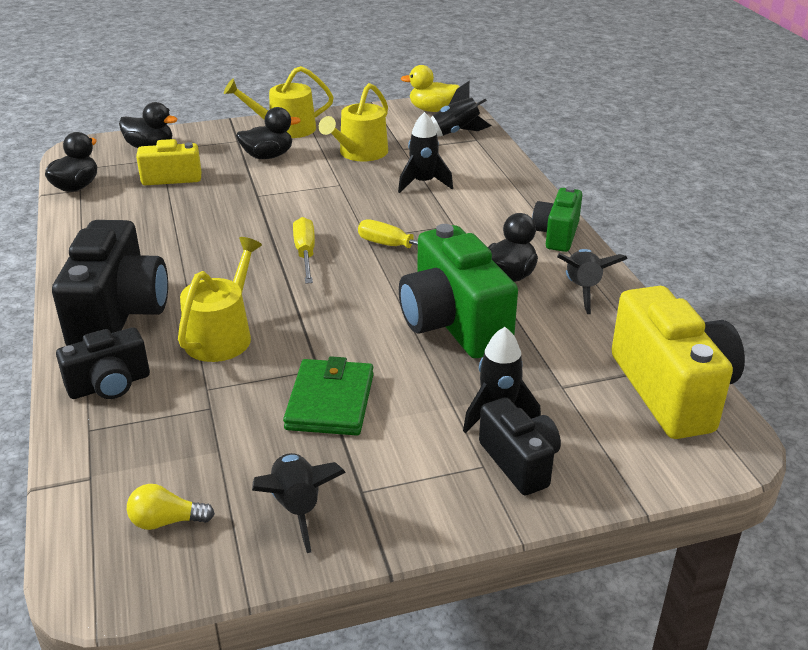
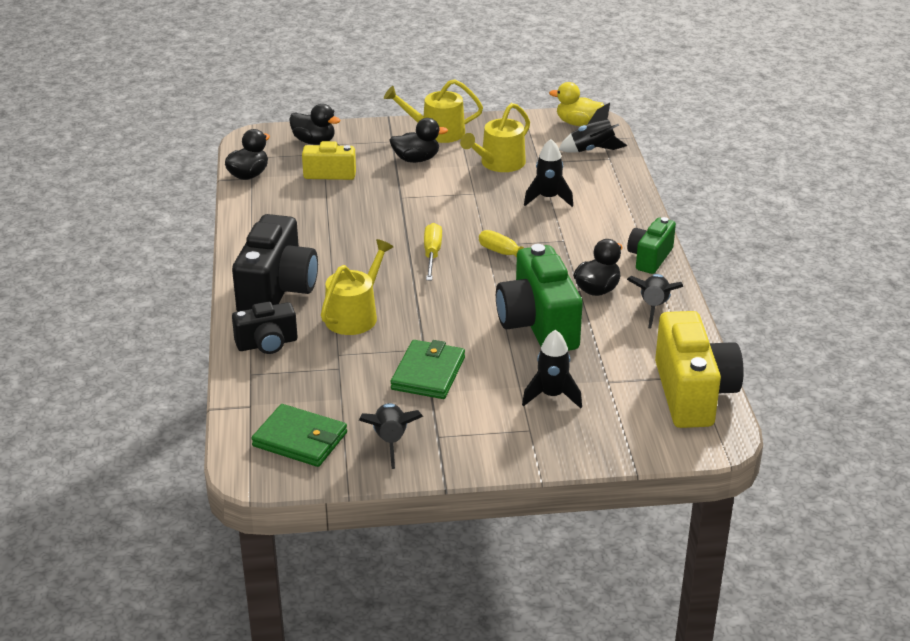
camera: 10 degrees right, 0 degrees up
yellow light bulb [127,484,215,530] -> green wallet [251,404,347,467]
black camera [479,397,561,495] -> none

